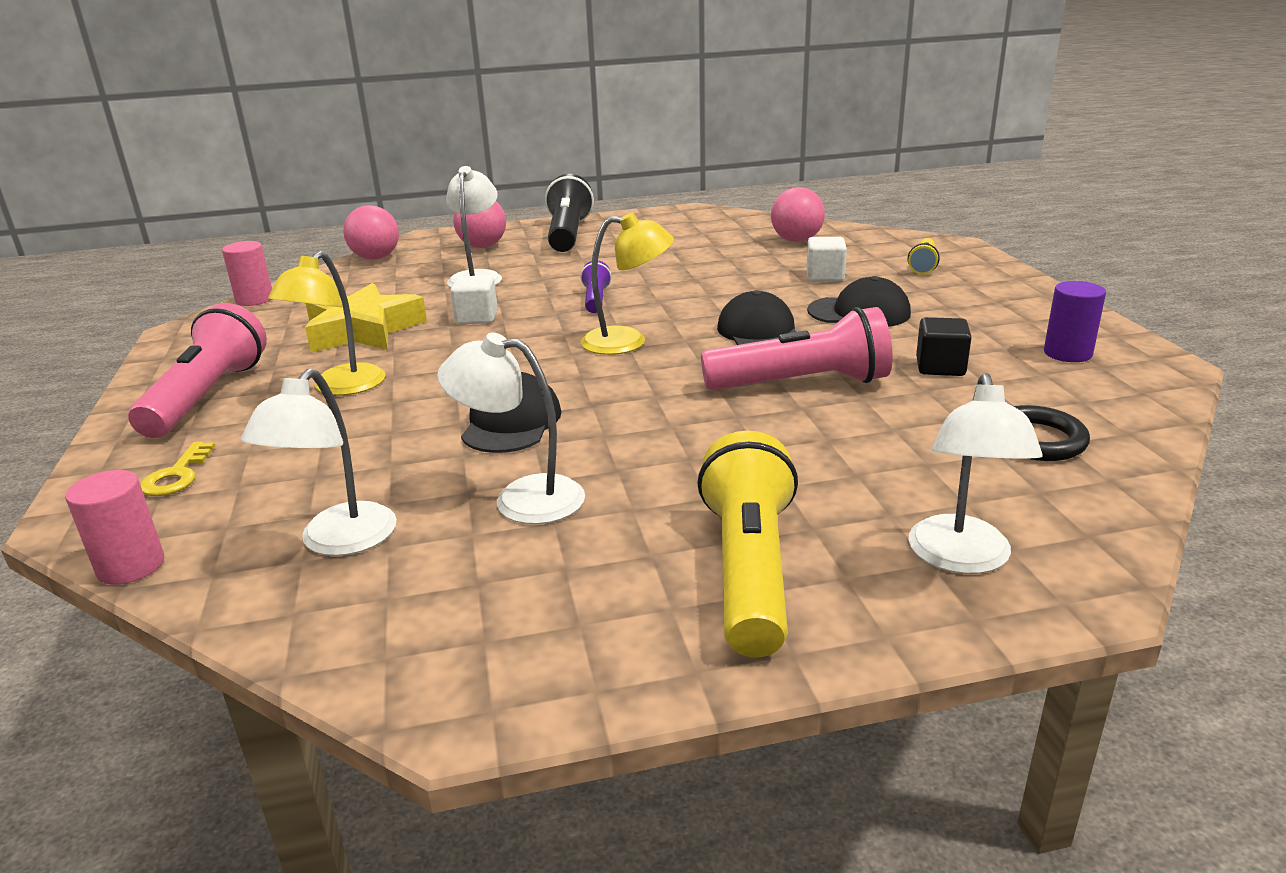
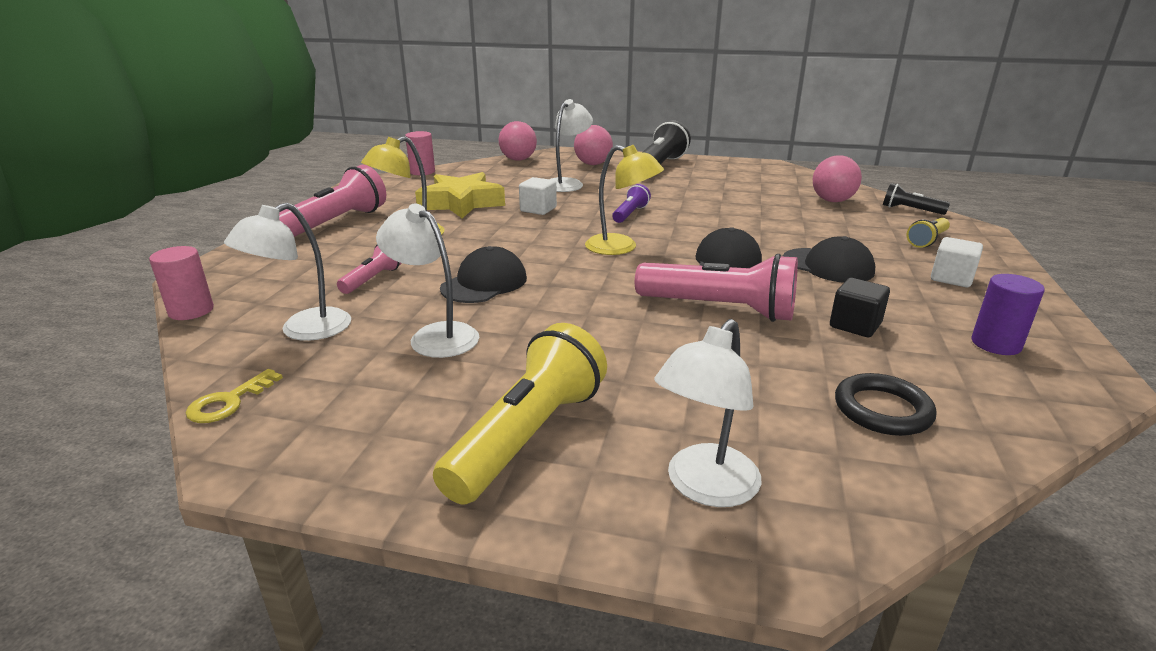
camera: 25 degrees right, 0 degrees up
yellow key [140,442,215,496] -> yellow key moved to [186,369,283,423]
white cube [806,237,847,281] -> white cube moved to [931,237,983,287]
none -> pink flashlight [337,245,402,294]
none -> black flashlight [883,183,950,215]

